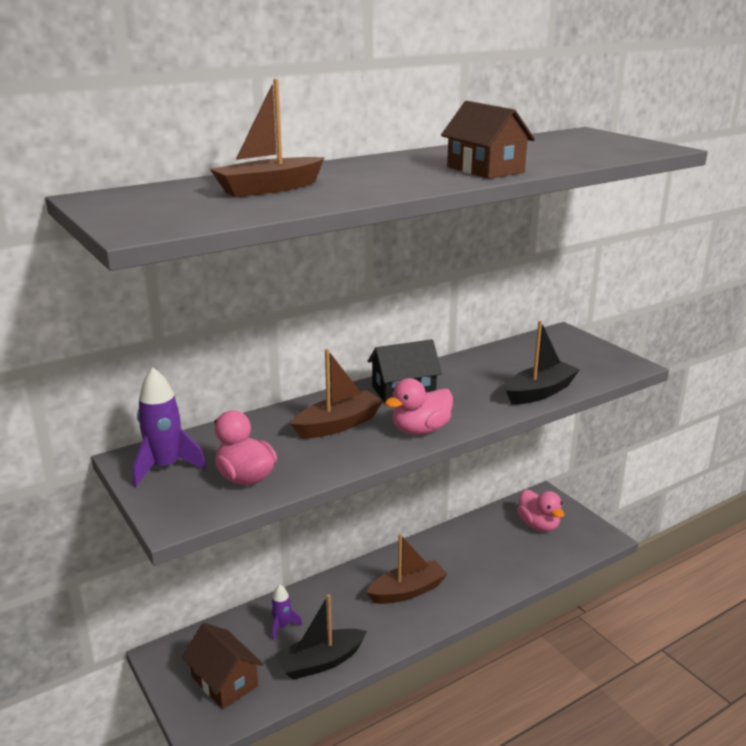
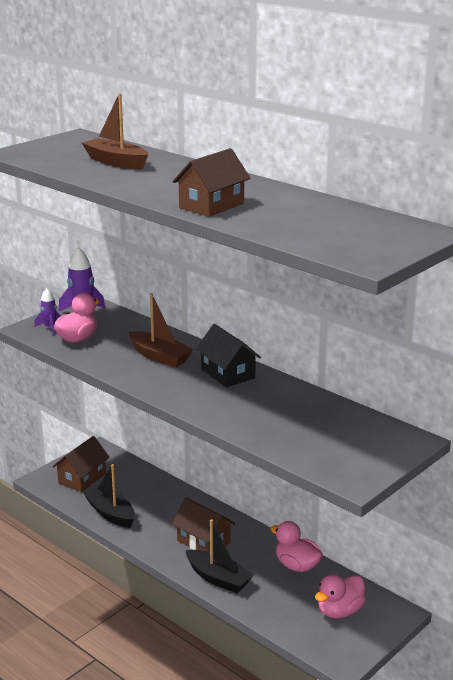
camera: 75 degrees right, 0 degrees up
purple rocket [271,584,302,640] -> purple rocket moved to [34,288,61,335]
brown boat [366,534,447,604] -> brown house [172,498,235,552]
pink duck [385,378,453,435] -> pink duck moved to [270,521,323,572]
black boat [506,321,580,405] -> black boat moved to [185,519,254,593]

